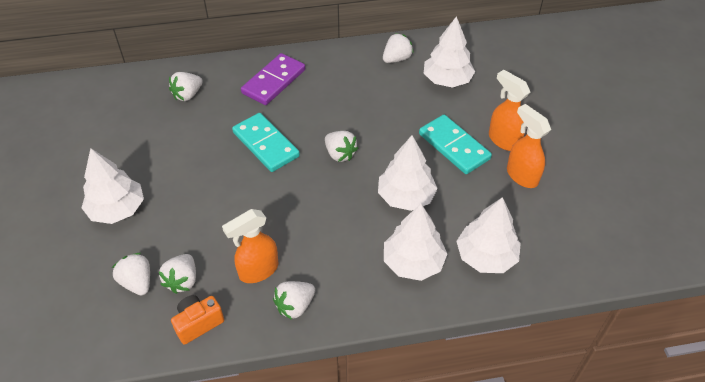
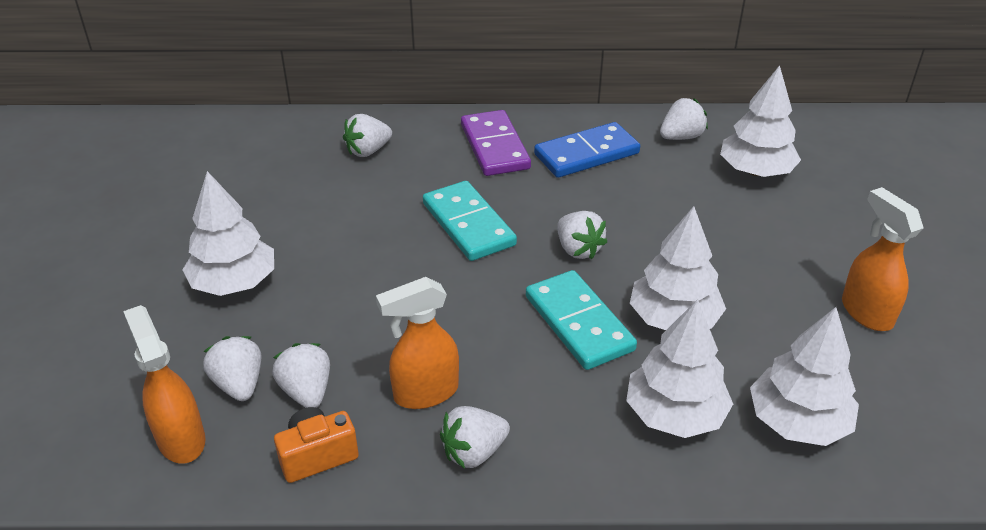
camera: 10 degrees right, 10 degrees down
white strawberry [159,254,196,294] -> white strawberry turned 135 degrees clockwise [272,343,330,408]
purple domino [241,53,305,105] -> purple domino turned 60 degrees counterclockwise [461,110,531,176]
turquoise domino [419,115,492,174] -> turquoise domino moved to [526,270,637,370]
orange spray bottle [489,70,530,151] -> orange spray bottle moved to [123,305,205,464]
none -> blue domino [534,122,640,178]

